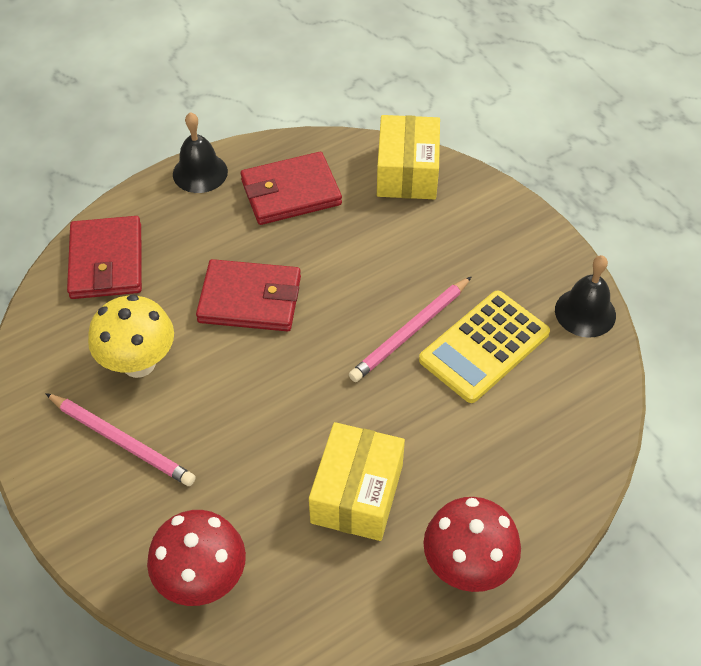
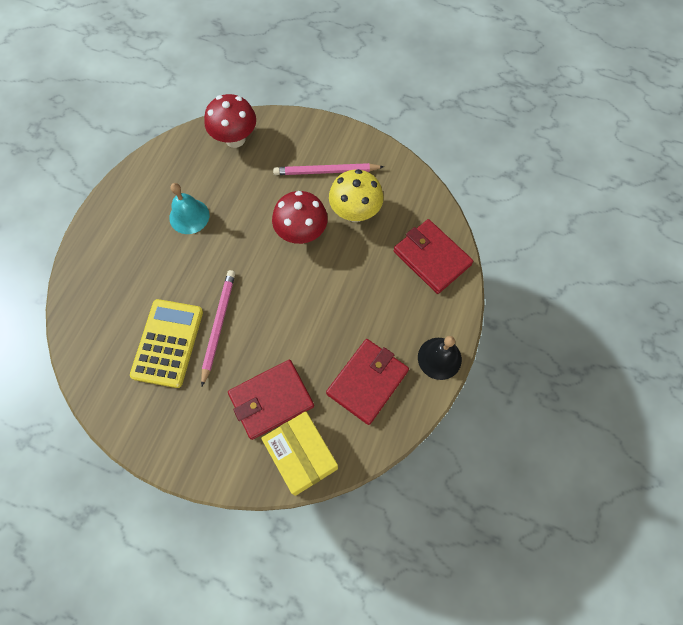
camera: 145 degrees right, 15 degrees up
red wallet [196,259,301,332] -> red wallet moved to [228,360,314,440]
yellow box [309,422,405,541] -> turquoise bell [169,183,209,234]
red mushroom [424,497,521,592] -> red mushroom moved to [272,191,328,244]
black bell [555,255,616,338] -> none

